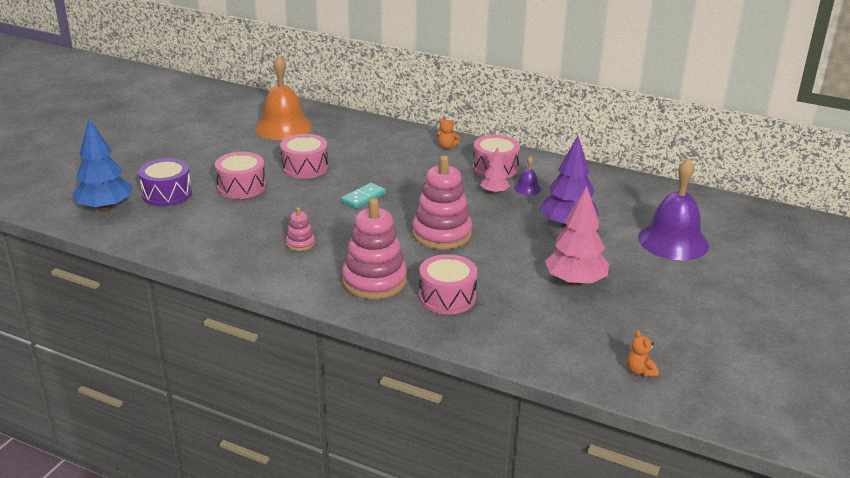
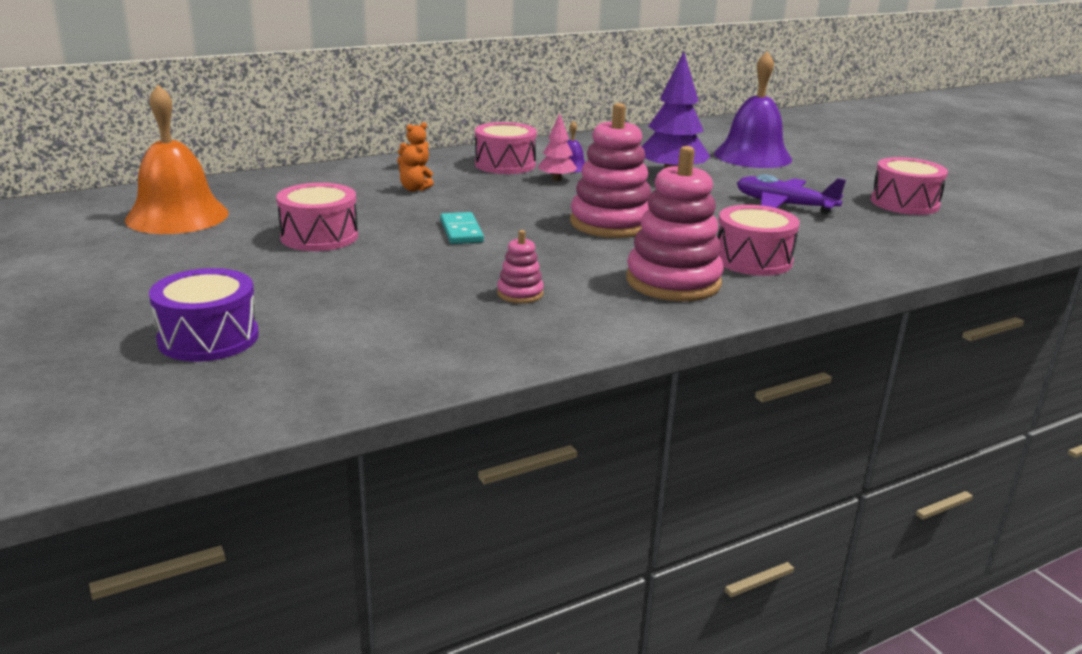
camera: 55 degrees left, 5 degrees down
blue tree [72,118,132,212] -> none
pink drum [215,152,266,199] -> pink drum moved to [871,157,948,215]
pink tree [545,186,609,287] -> purple plane [737,174,846,214]
orange teddy bear [627,330,659,377] -> orange teddy bear moved to [399,143,434,191]

